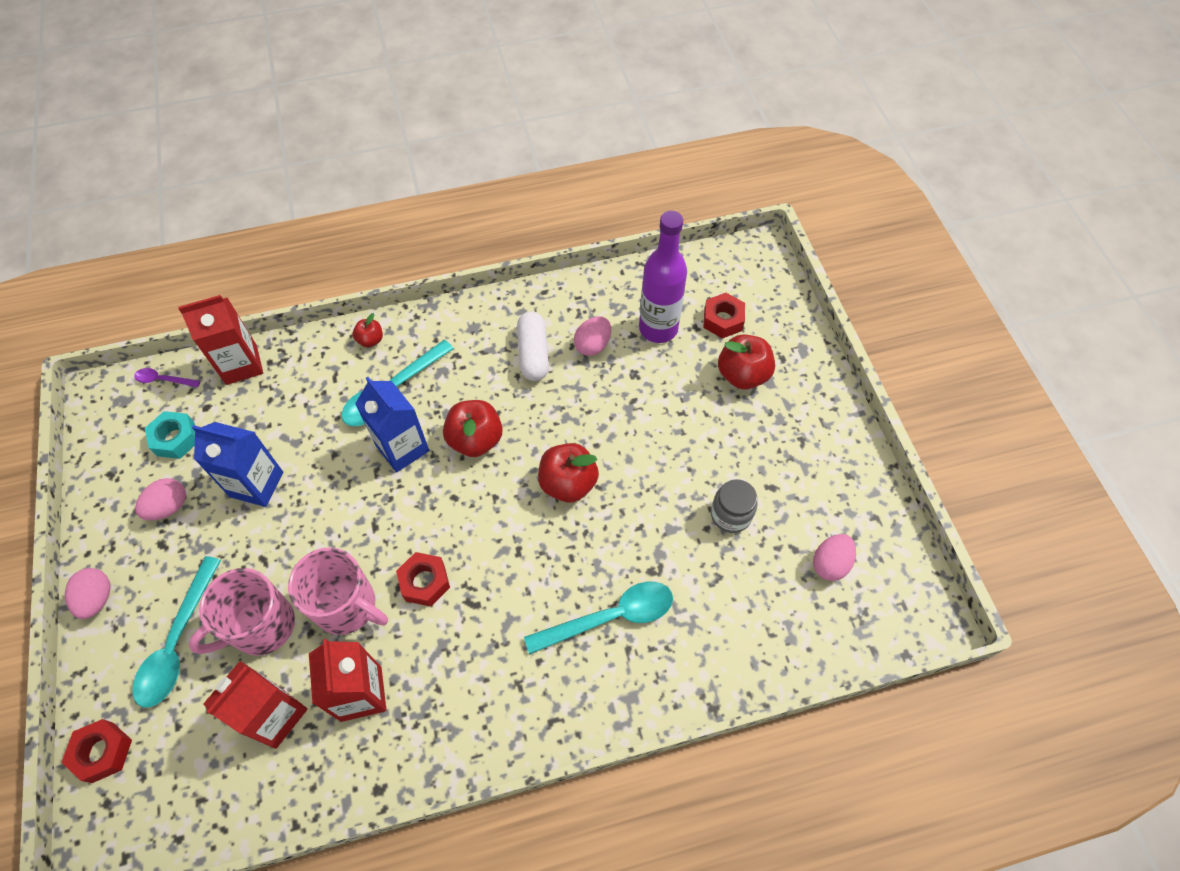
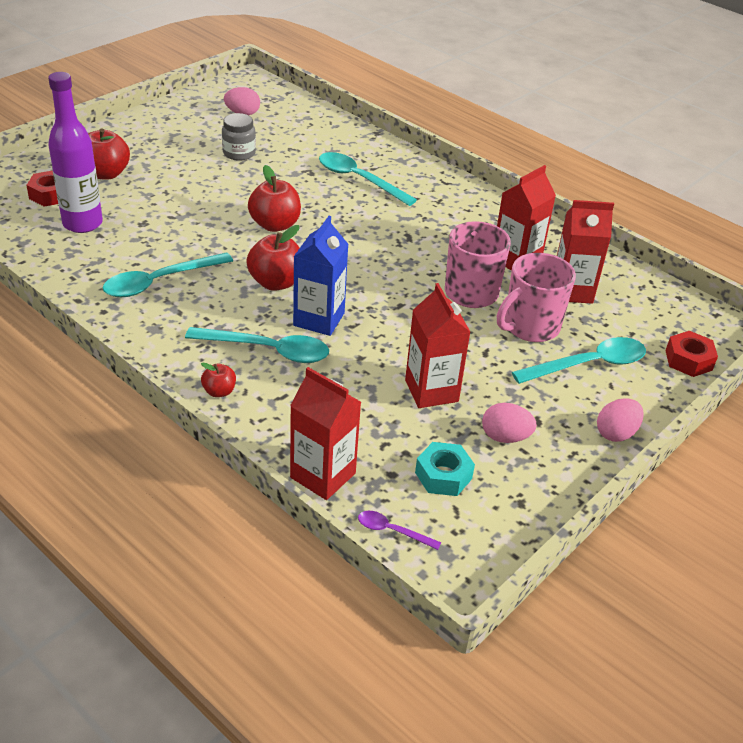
camera: 125 degrees left, 20 degrees down
purple spoon [134,368,201,387] -> purple spoon turned 135 degrees clockwise [358,511,441,550]
pink mug [189,568,295,656] -> pink mug turned 120 degrees clockwise [497,253,576,342]
blue carton [192,422,283,507] -> red carton [405,283,470,408]
red nut [396,552,450,607] -> none
white capsule [517,311,549,381] -> turquoise spoon [103,252,233,297]
pink egg [574,317,611,356] -> none

